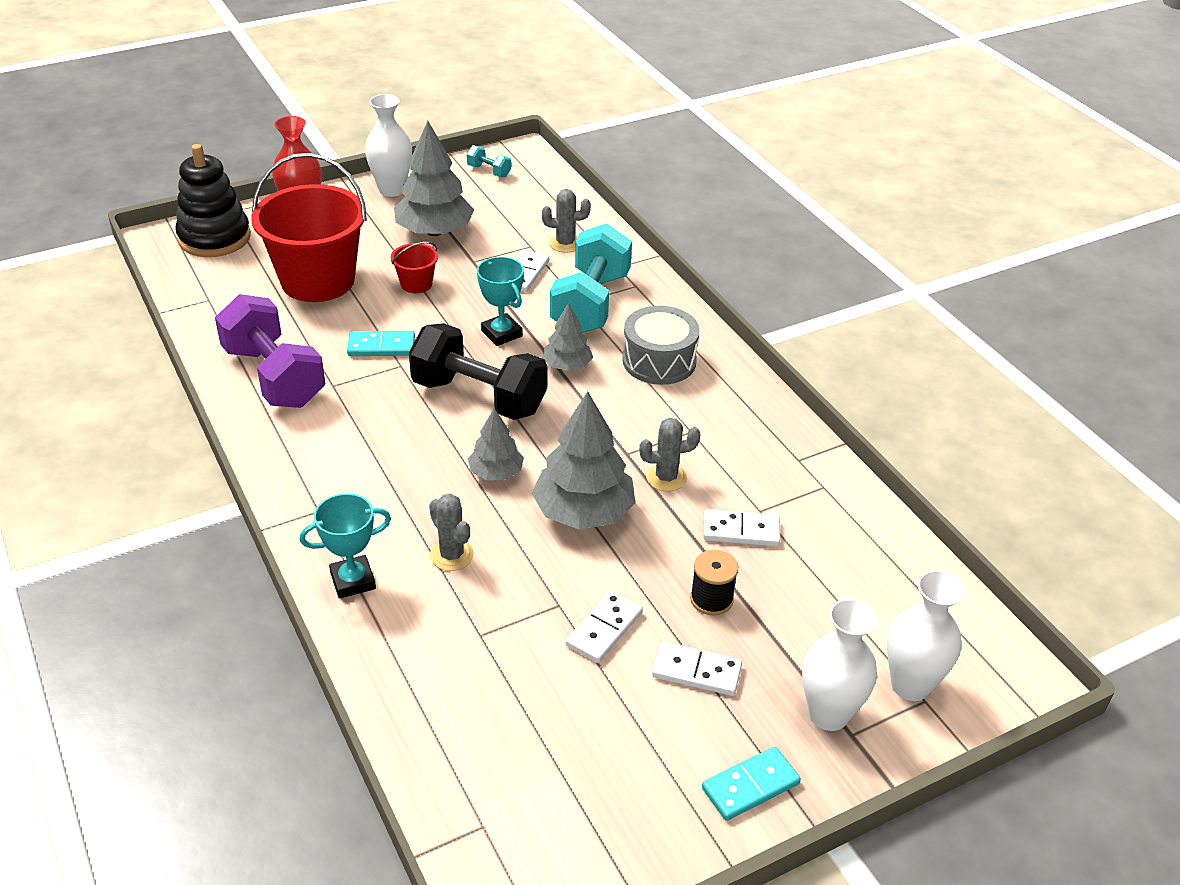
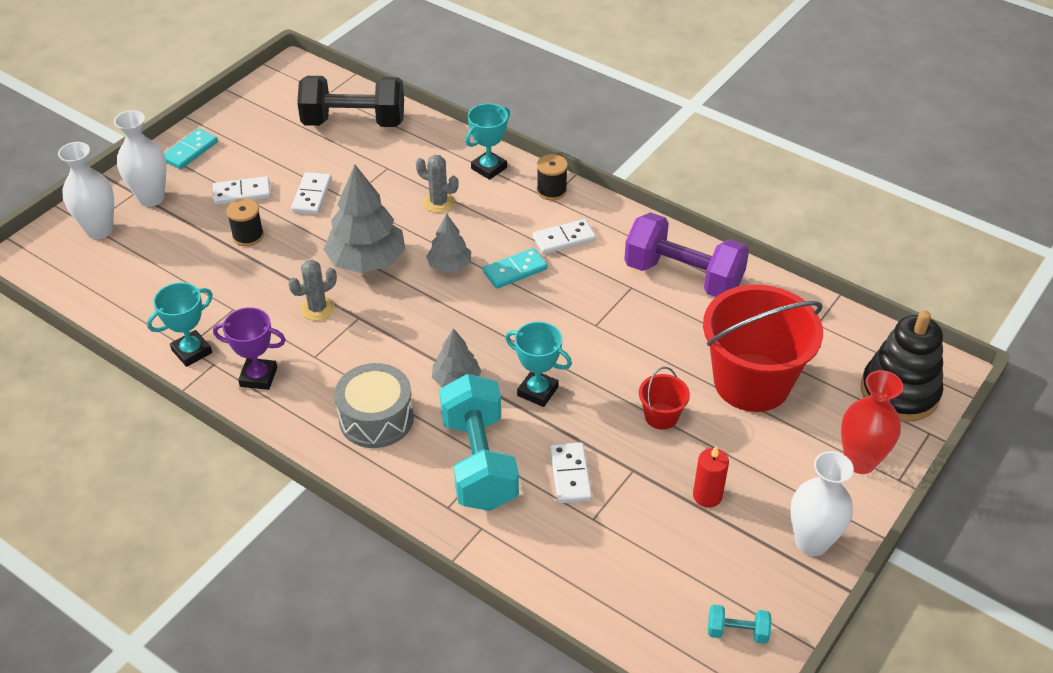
camera: 155 degrees right, 5 degrees up
turquoise domino [347,331,415,356] -> turquoise domino moved to [483,248,548,289]
grey tree [394,121,474,236] -> red candle [693,446,729,508]
black dumbbell [409,323,547,420] -> black dumbbell moved to [297,76,404,127]
grey cactus [542,189,591,253] -> none
white domino [703,509,780,547] -> white domino moved to [533,219,596,255]
none -> turquoise trophy [147,282,213,367]
none -> purple trophy [213,307,286,390]
none -> black spool [537,154,568,201]

